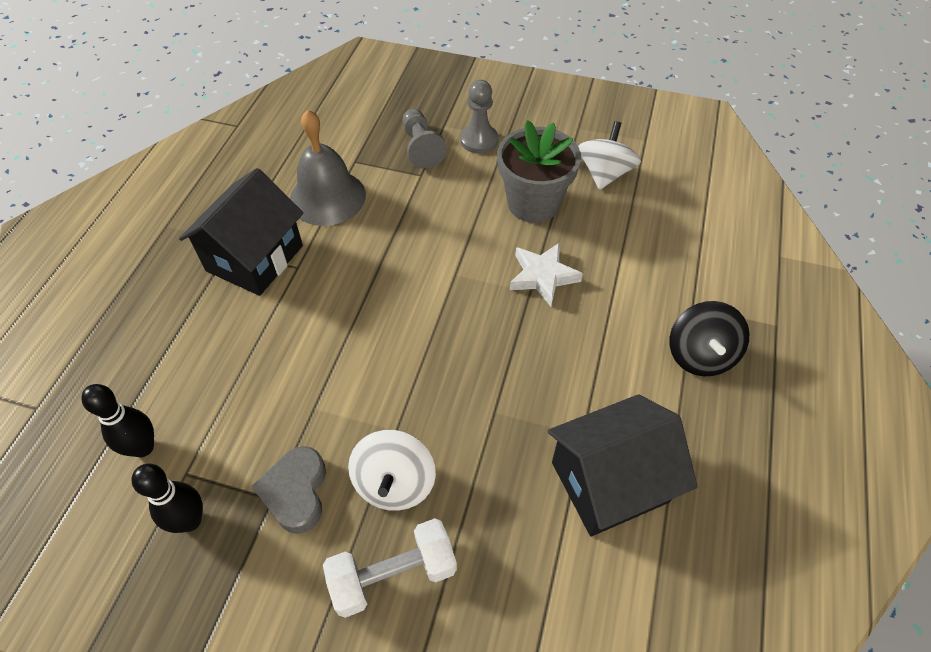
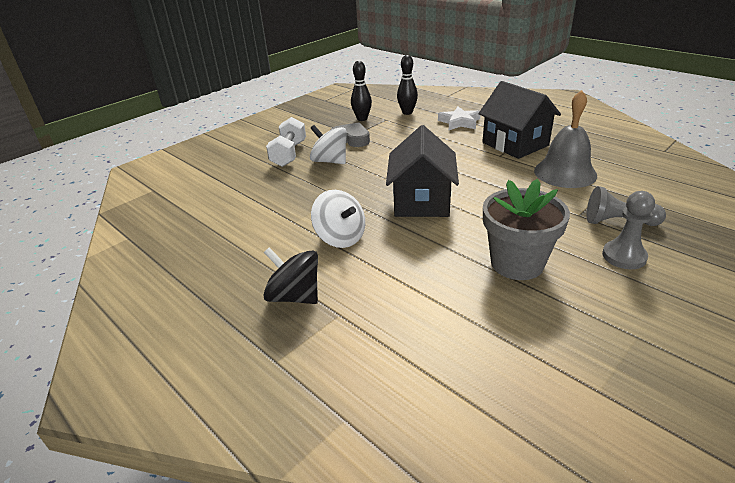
camera: 120 degrees right, 20 degrees down
white star [510,242,583,307] -> white star moved to [438,107,480,130]
black house [548,394,698,536] -> black house moved to [386,125,459,217]
white spinning top [578,121,641,190] -> white spinning top moved to [311,190,365,248]

